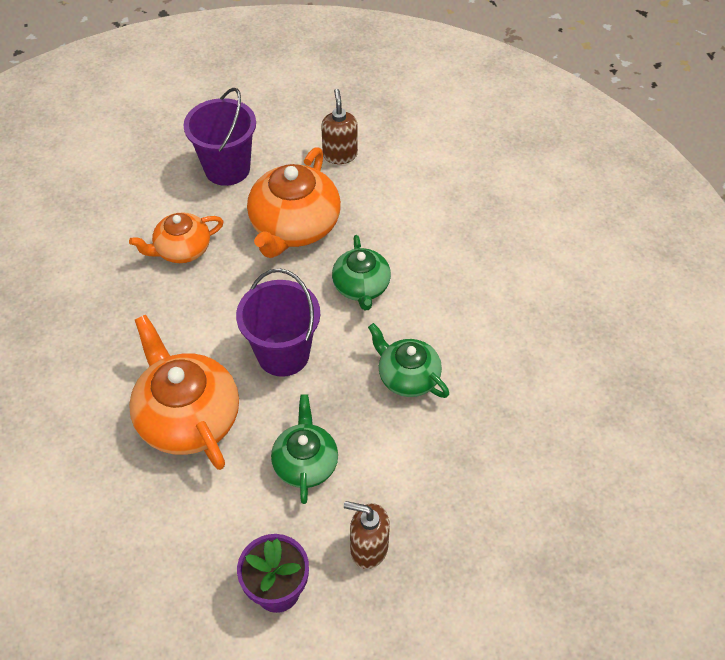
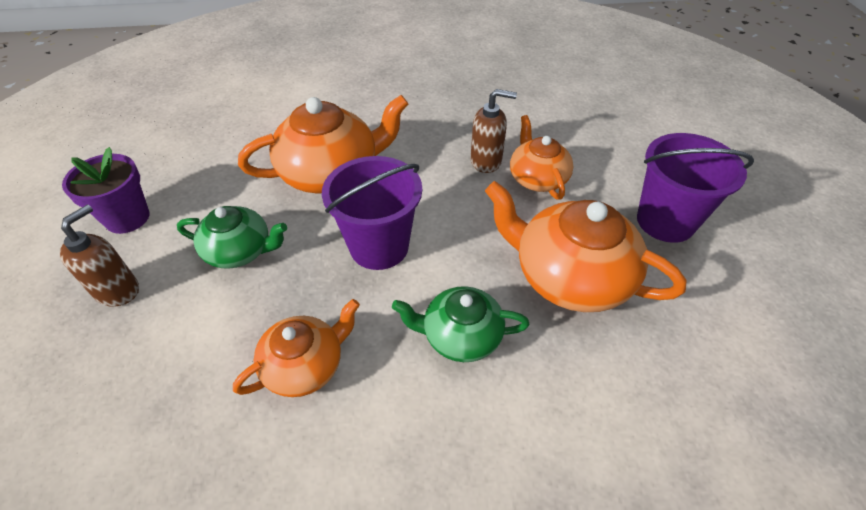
camera: 100 degrees right, 5 degrees down
brown soap dispenser [321,89,358,164] -> brown soap dispenser moved to [471,89,517,173]
green teapot [368,323,449,398] -> orange teapot [233,299,360,397]

